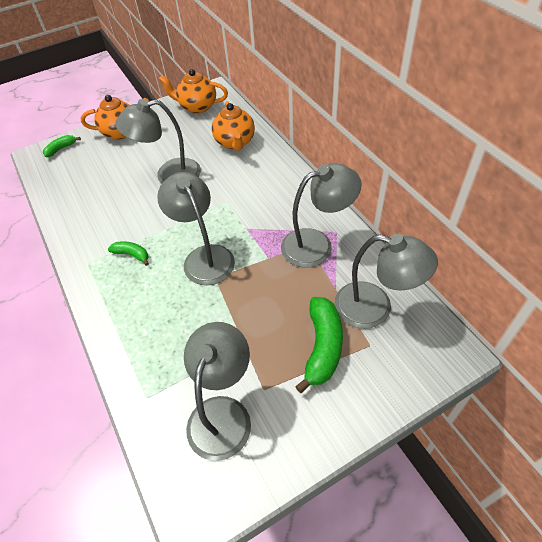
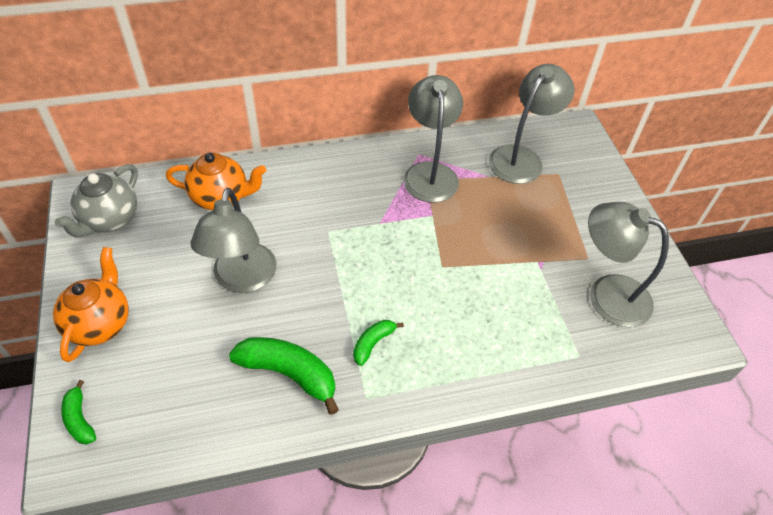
camera: 80 degrees left, 0 degrees up
grey lamp [157,172,235,285] -> none
orange teapot [159,69,228,114] -> grey teapot [55,164,138,238]
green banana [295,297,343,393] -> green banana moved to [229,337,339,415]

